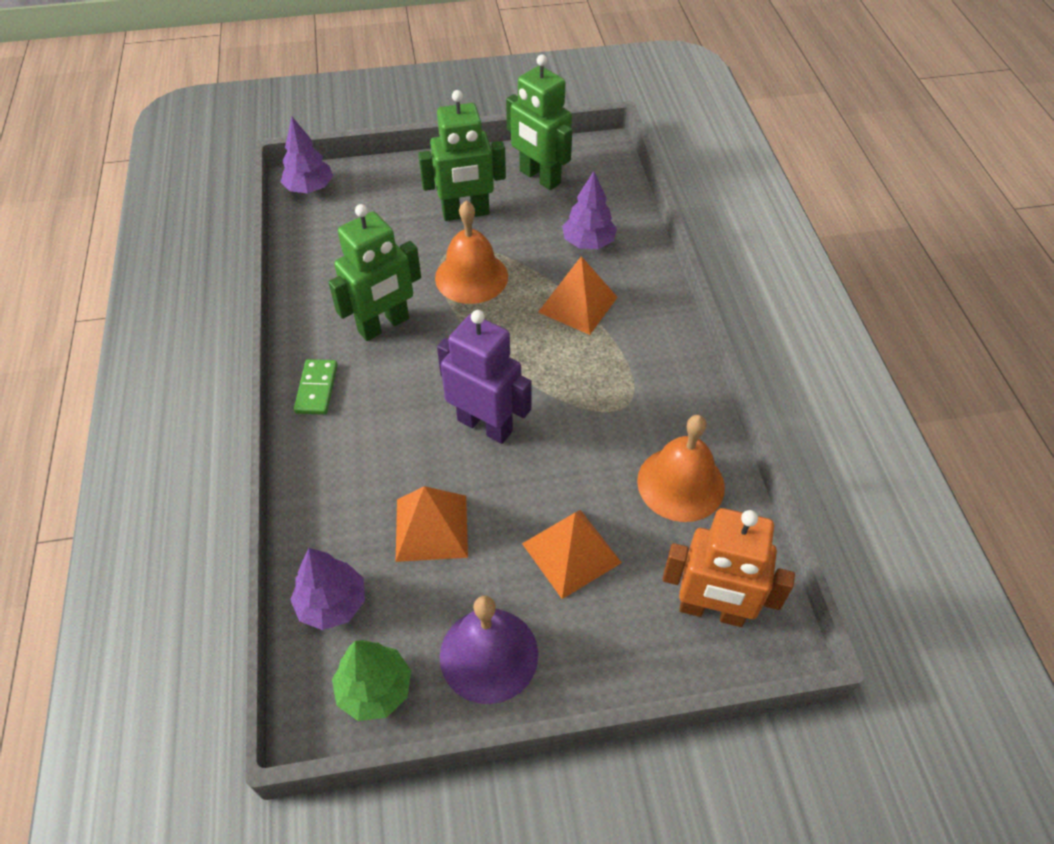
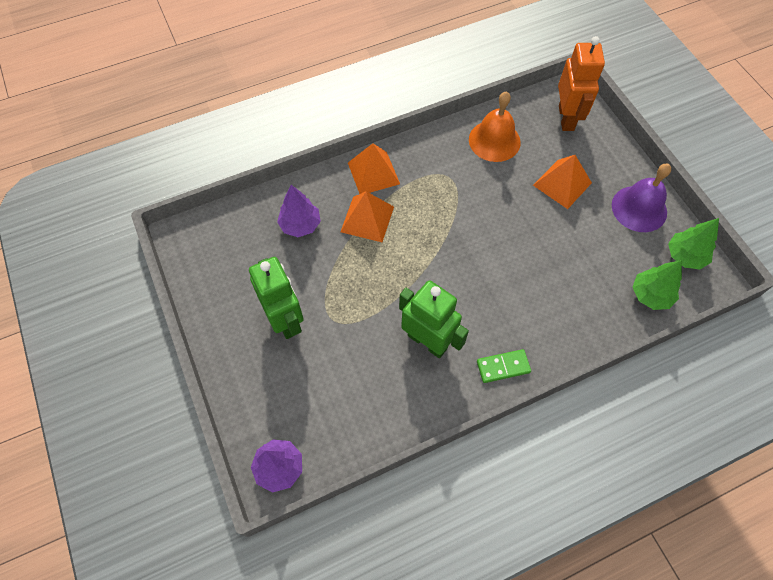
camera: 105 degrees left, 10 degrees up
purple tree [290,548,365,630] -> green tree [633,260,682,310]
orange pyramid [396,486,468,562] -> orange pyramid moved to [348,143,400,194]
orange bell [435,201,508,304] -> none
purple robot [437,310,532,444] -> none
green robot [506,54,572,190] -> none

